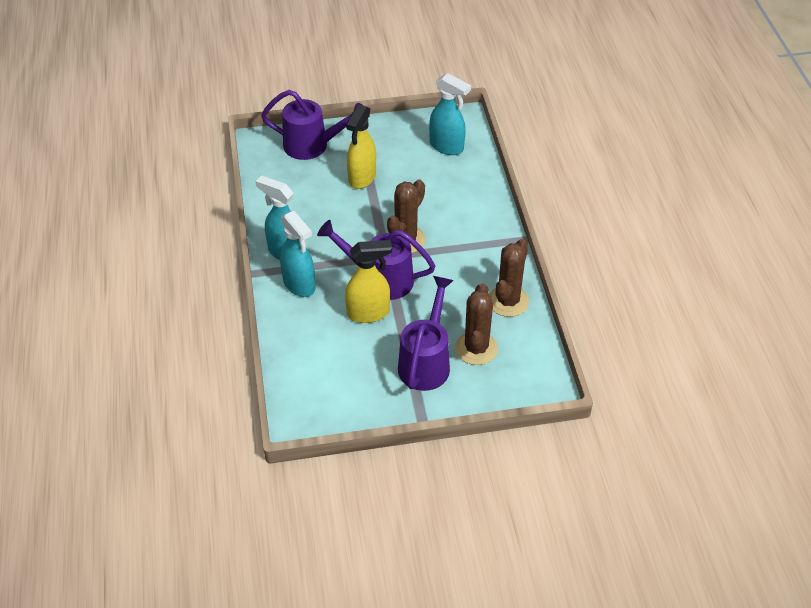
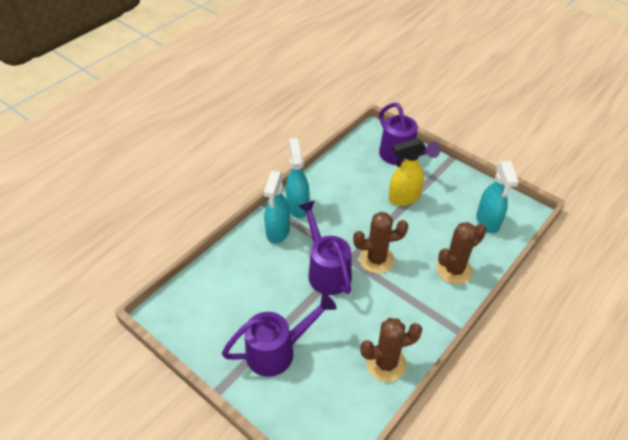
camera: 50 degrees right, 0 degrees up
yellow spray bottle [345,240,392,323] -> none
brown cactus [455,283,498,365] -> brown cactus moved to [436,222,487,284]

